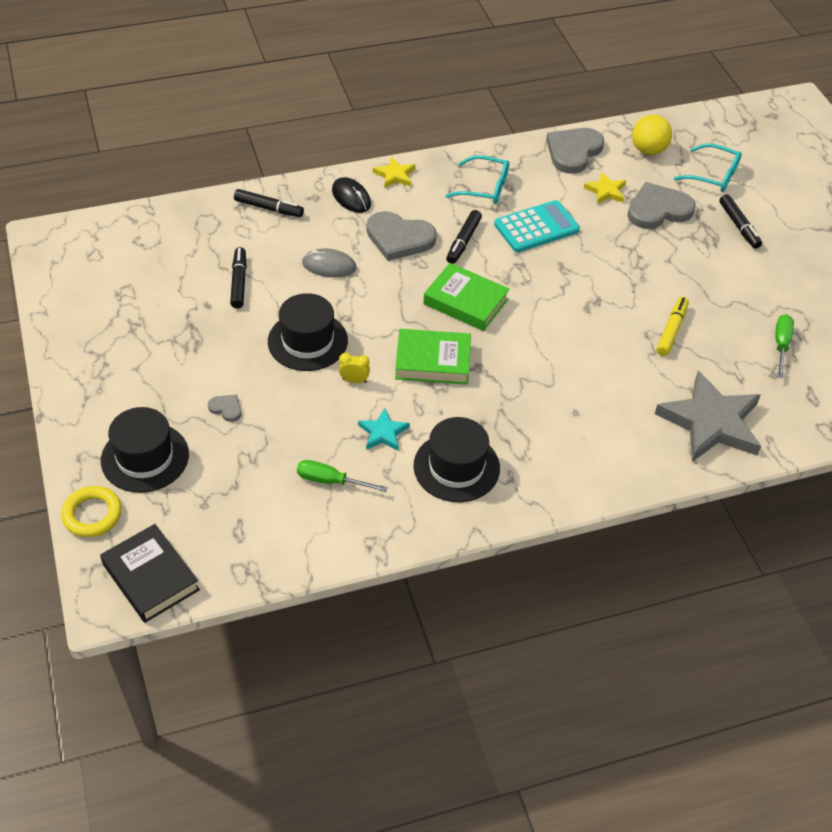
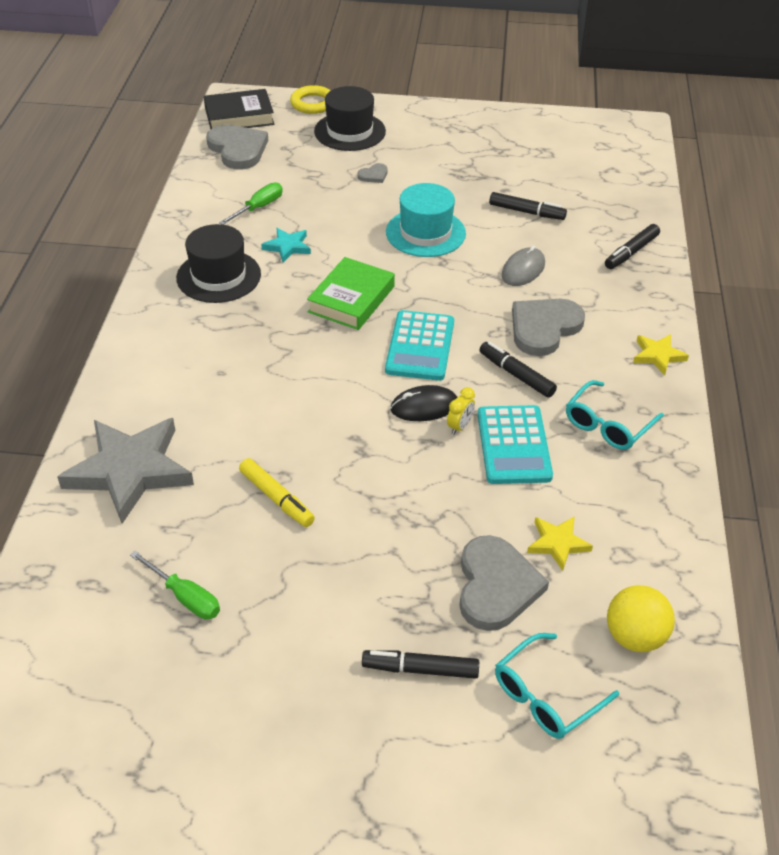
camera: 115 degrees right, 5 degrees down
black hat [268,293,348,371] -> turquoise hat [386,183,466,257]
black mouse [332,177,371,213] -> black mouse moved to [390,385,457,421]
yellow clock [339,353,370,383] -> yellow clock moved to [447,387,475,435]
green book [423,263,510,331] -> turquoise calculator [385,310,454,381]
grey heart [546,128,604,174] -> grey heart moved to [206,125,268,169]

